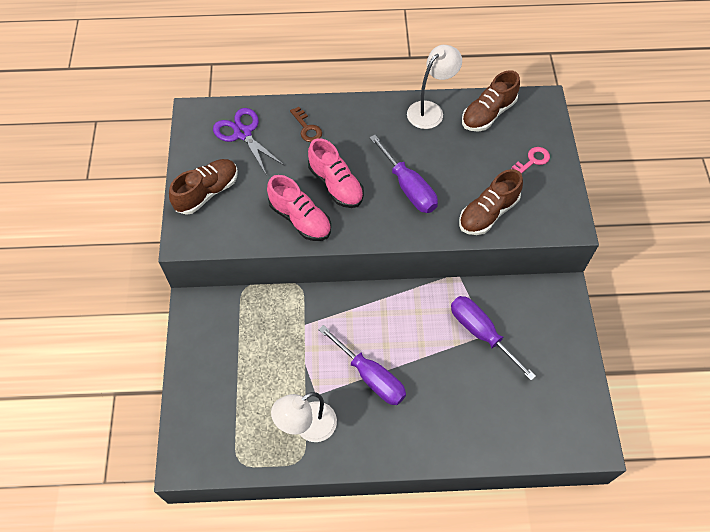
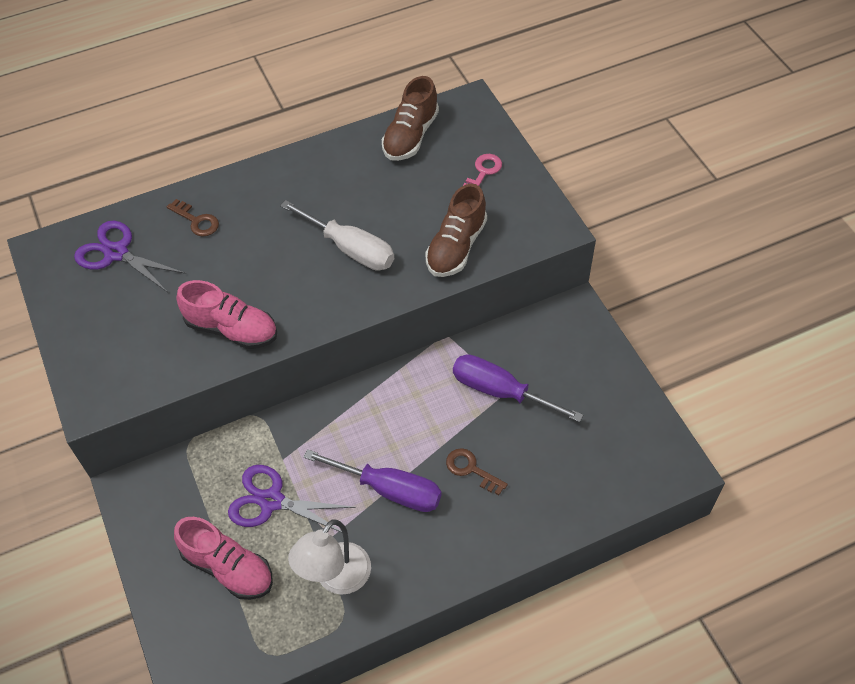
camera: 20 degrees left, 5 degrees down
brown shoe [169,159,238,215] -> none
pink shoe [308,138,364,208] -> pink shoe moved to [174,517,273,600]
purple screwdriver [369,135,438,213] -> white screwdriver [280,200,394,271]
white lamp [407,45,462,129] -> none
none -> purple scissors [228,465,356,532]
none -> brown key [446,448,508,495]

